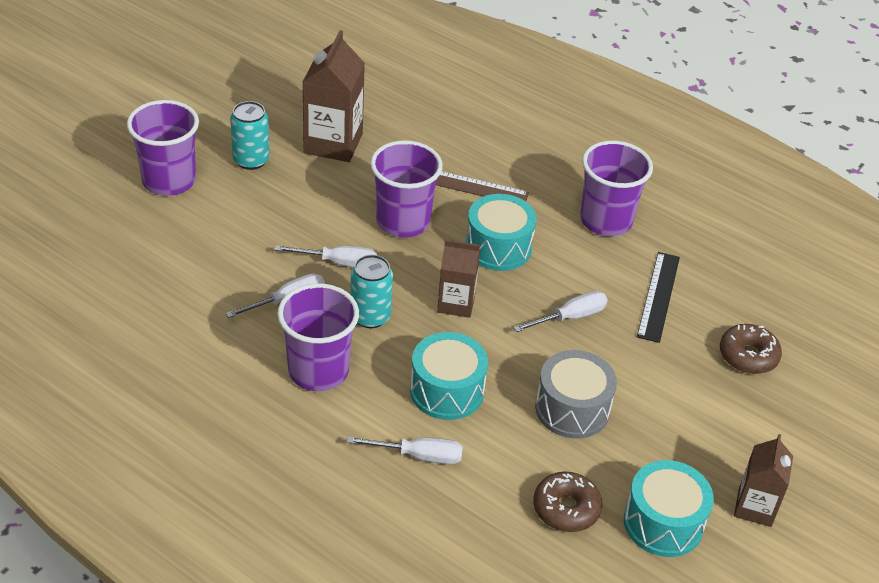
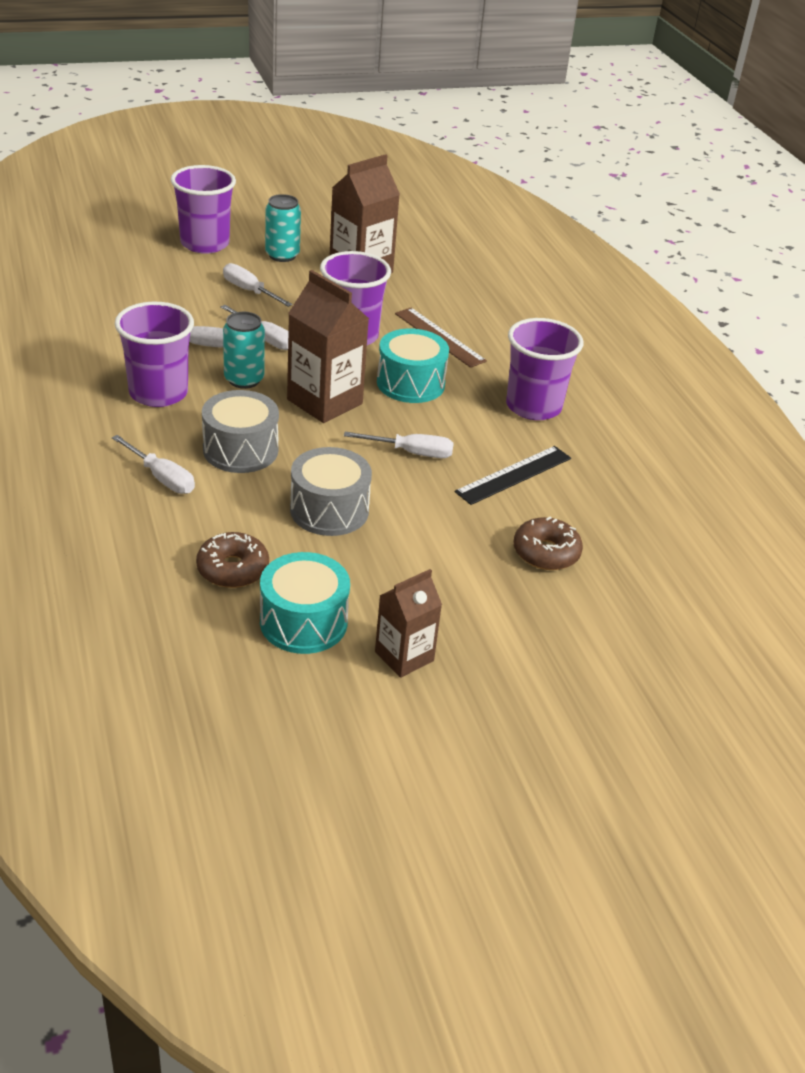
camera: 35 degrees right, 5 degrees down
turquoise drum [410,332,488,420] -> grey drum [202,390,279,473]
brown carton [437,240,480,318] -> brown carton [287,270,369,423], size x1.60
none -> white screwdriver [223,263,292,307]

